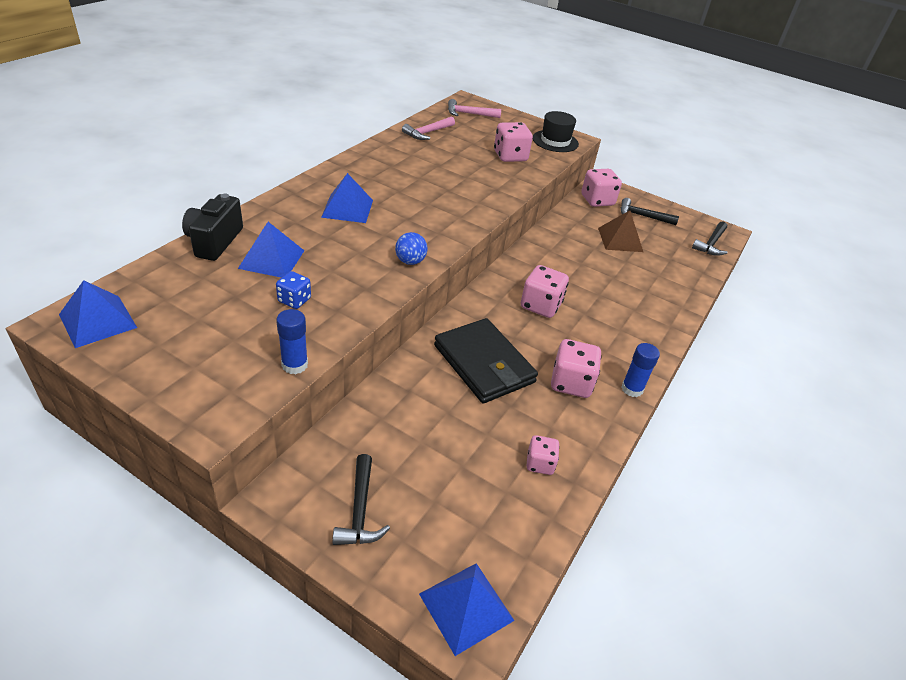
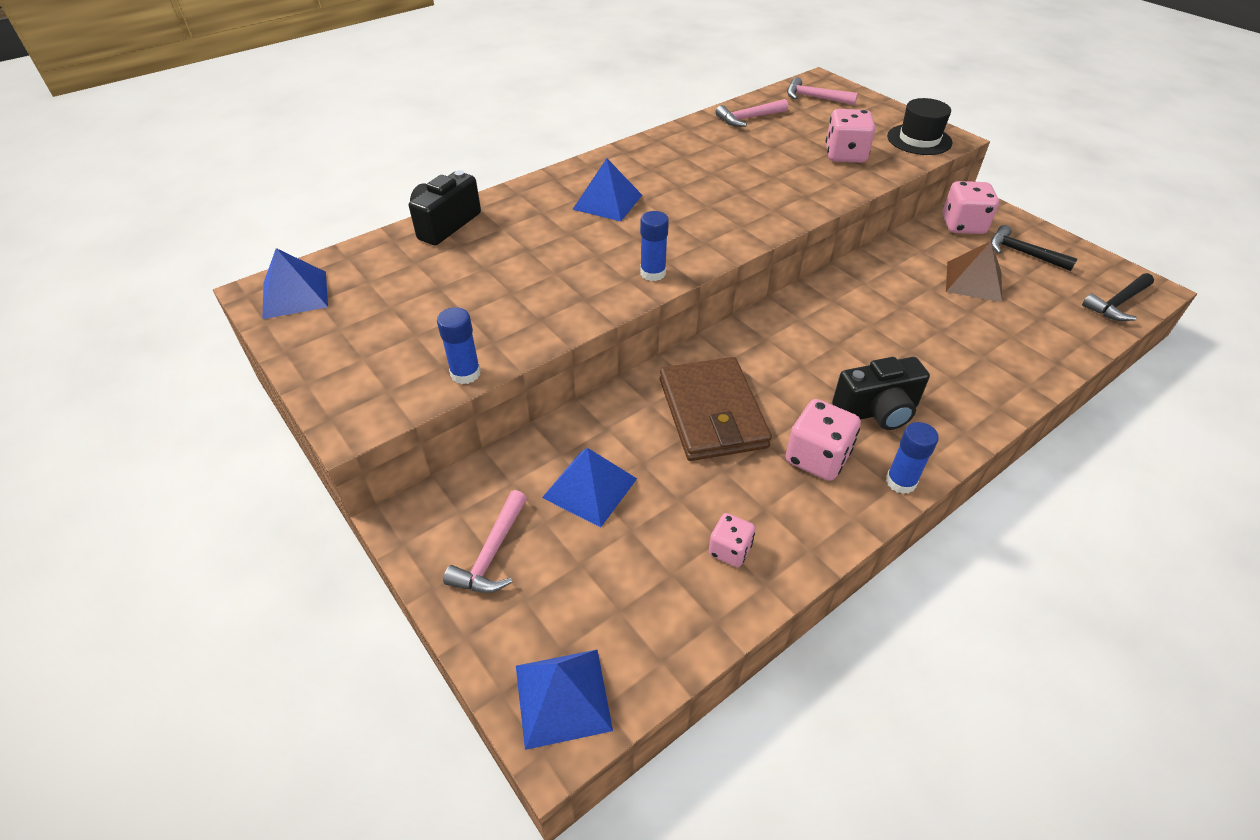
camera: 25 degrees right, 5 degrees up
blue pyramid [238,222,304,278] -> blue pyramid moved to [542,448,637,527]
blue dice [276,271,311,309] -> none
black hammer [332,454,390,545] -> pink hammer [443,490,527,593]
blue ball [395,232,428,265] -> blue glue stick [640,211,669,281]
black wallet [434,318,538,403] -> brown wallet [660,357,772,461]
pink dice [521,265,569,318] -> none
none -> black camera [832,357,930,430]

